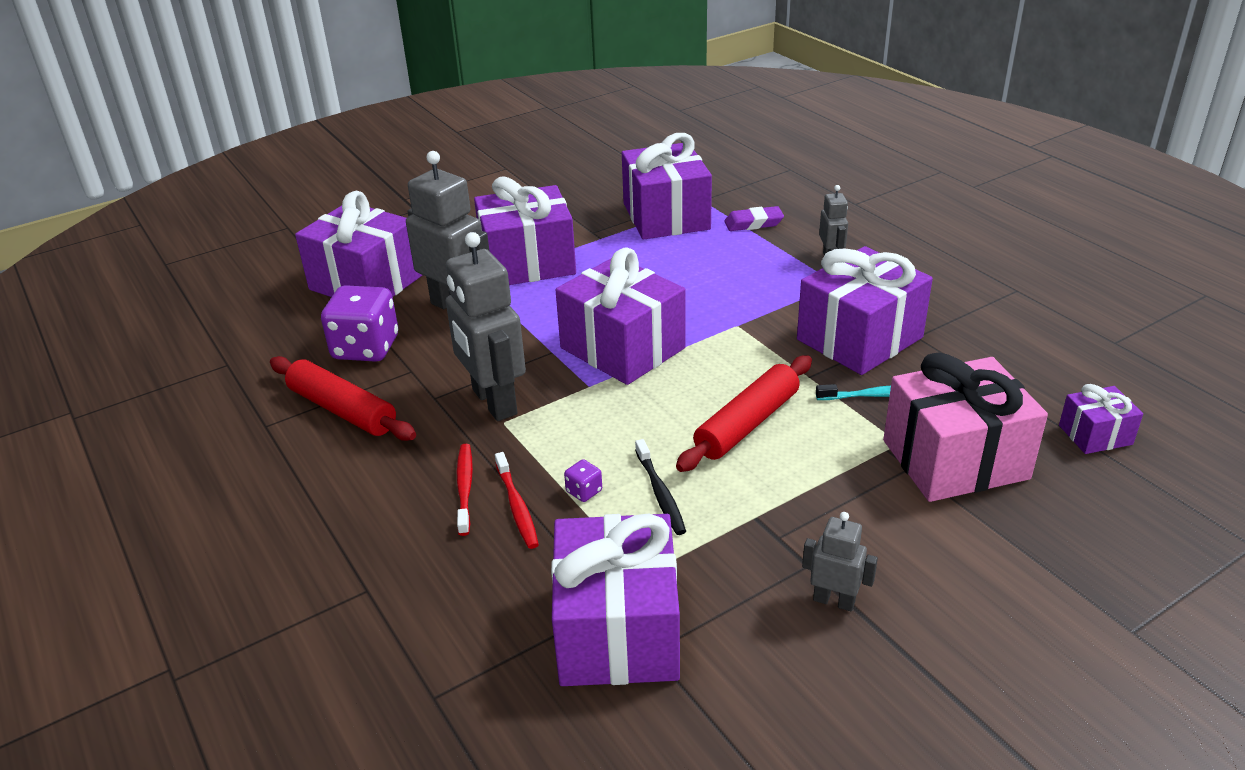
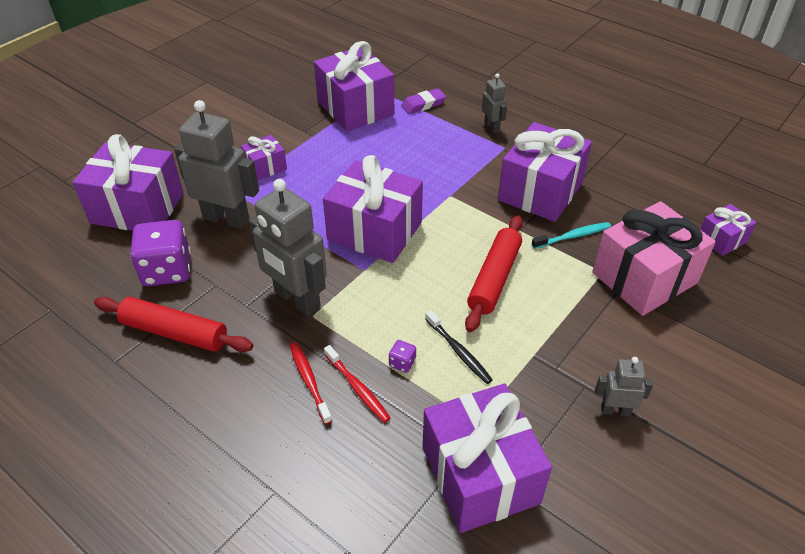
camera: 20 degrees left, 10 degrees up
purple gift [474,176,576,285] -> purple gift [241,135,287,181], size x0.49

